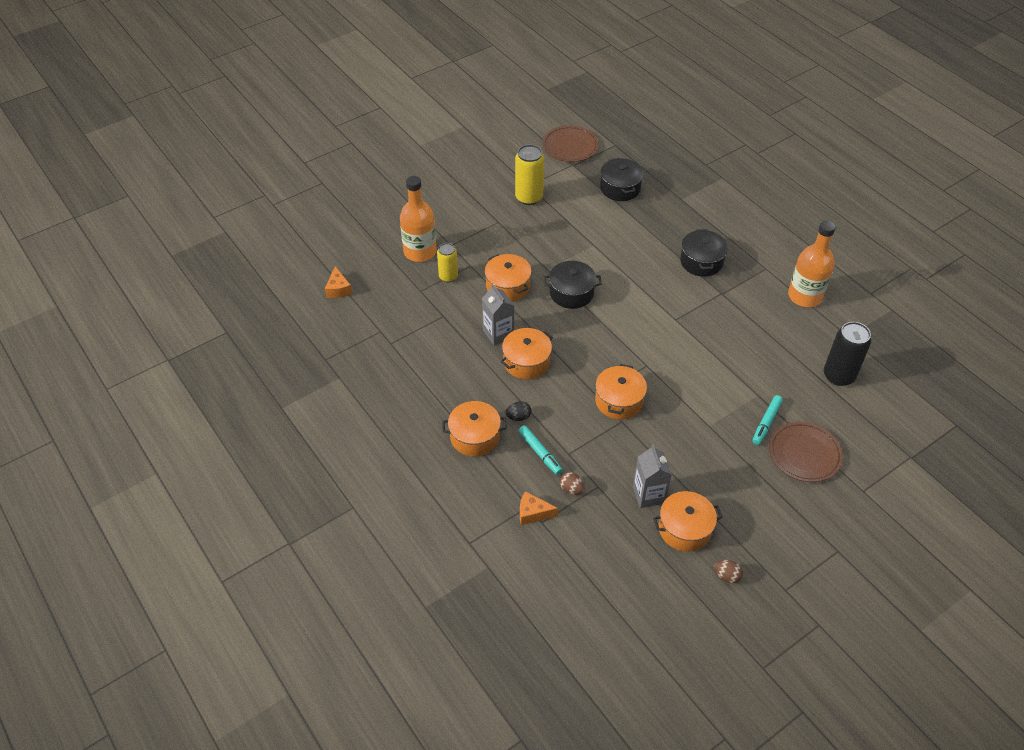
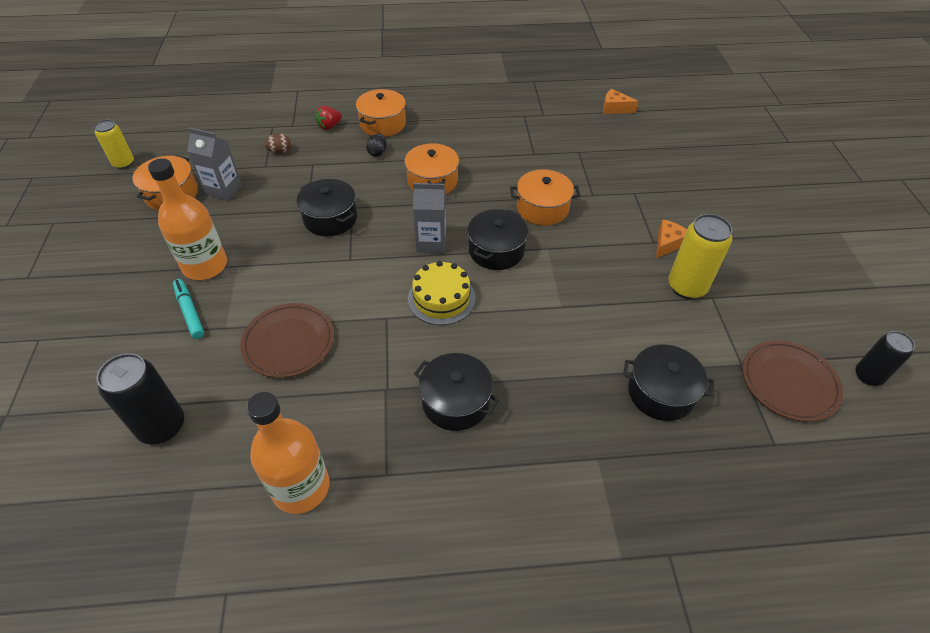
camera: 120 degrees right, 0 degrees up
orange bottle [400,176,437,262] -> orange bottle moved to [148,158,227,280]
yellow can [437,243,458,282] -> yellow can moved to [94,120,134,169]
grey carton [482,284,514,346] -> grey carton moved to [413,183,446,253]
turquoise marker [518,425,562,475] -> none
orange cheese [520,491,558,525] -> orange cheese moved to [656,219,687,258]
orange pot [595,364,647,420] -> black pot [297,179,357,236]
brown egg [714,560,743,583] -> none
brown plate [769,422,843,482] -> brown plate moved to [240,303,334,378]
none -> red strawberry [315,106,342,130]
none -> yellow cake [408,261,476,325]
none -> black can [855,331,915,386]

